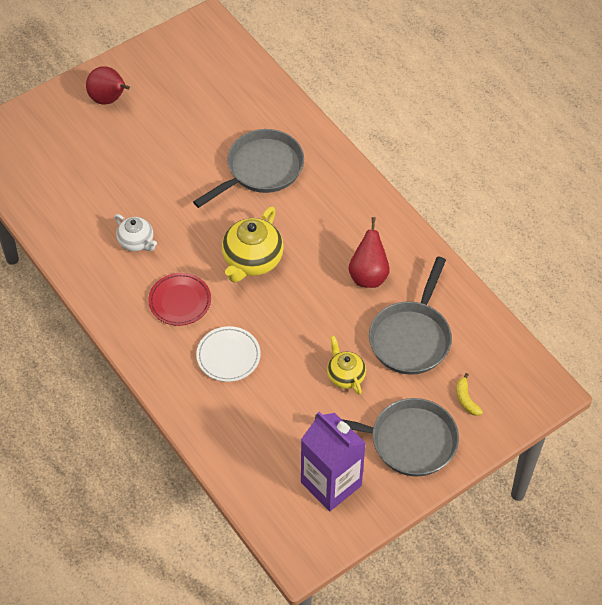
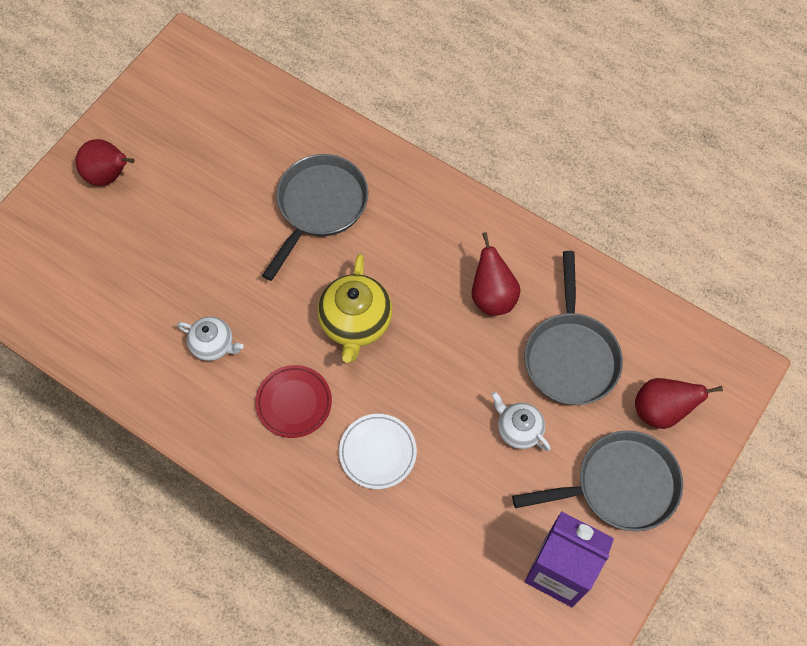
camera: 20 degrees left, 10 degrees up
yellow teapot [327,336,366,395] -> white teapot [491,392,551,451]
yellow banana [456,373,483,416] -> red pear [635,378,723,429]

